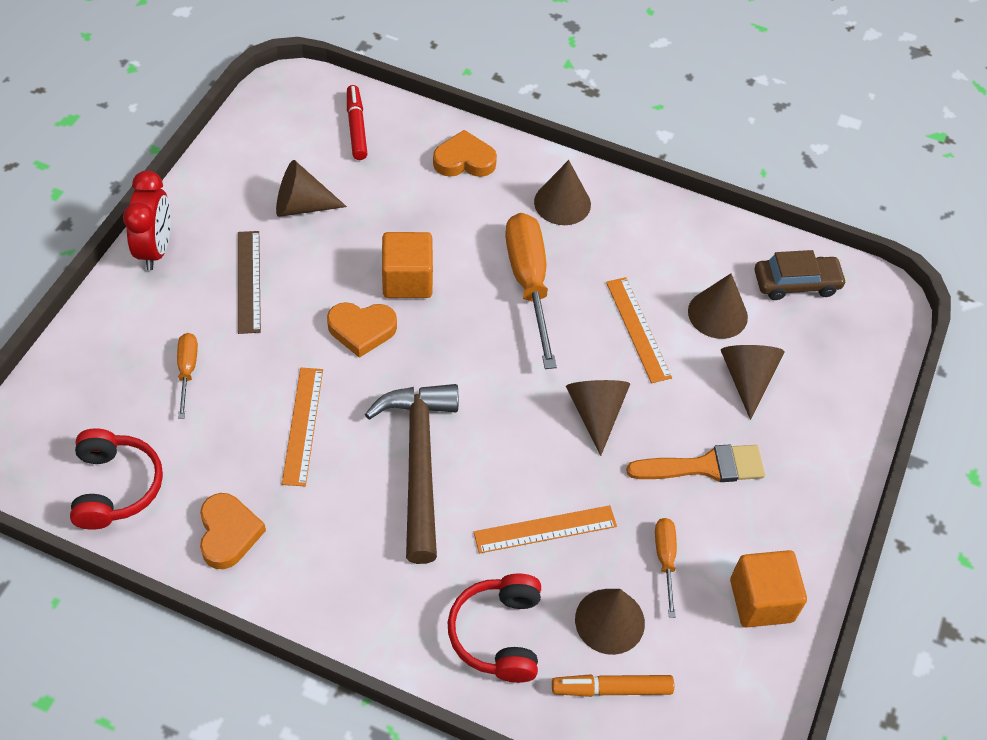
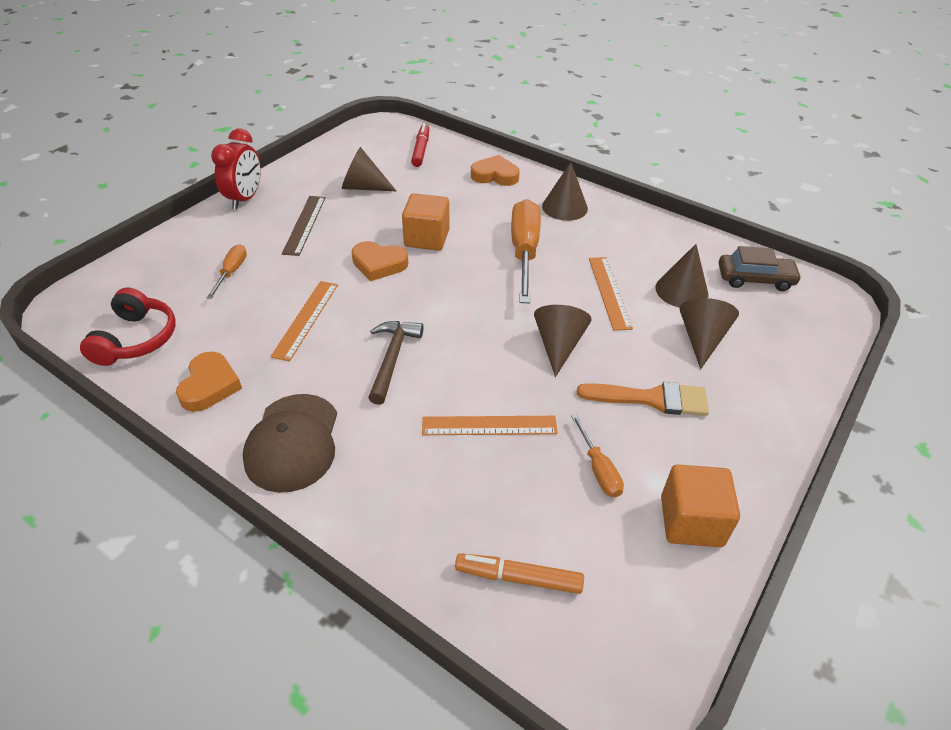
camera: 15 degrees right, 10 degrees down
brown hammer [365,384,458,564] -> brown hammer [368,321,423,405], size x0.62
red headphones [448,574,541,683] -> none
brown cone [575,589,645,655] -> none
orange screwdriver [655,518,677,618] -> orange screwdriver turned 150 degrees clockwise [571,414,624,497]
none -> brown cap [243,394,337,493]

